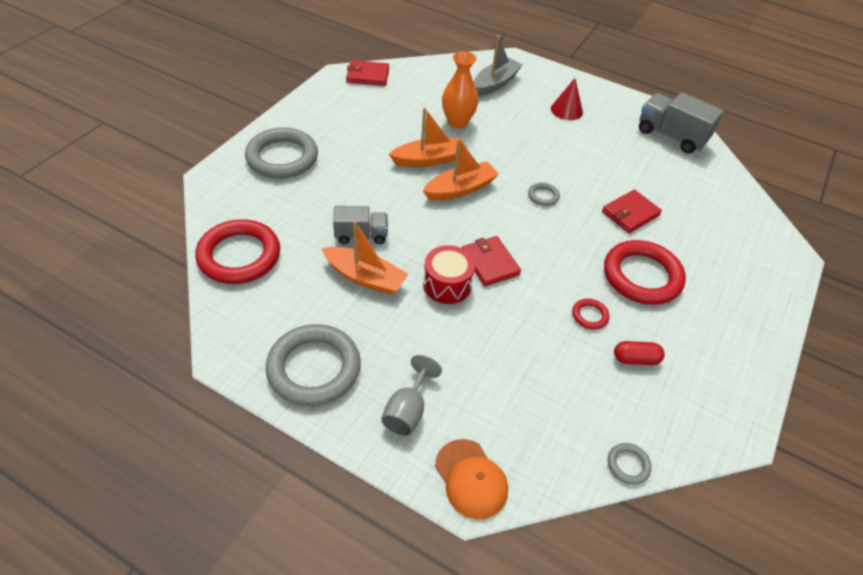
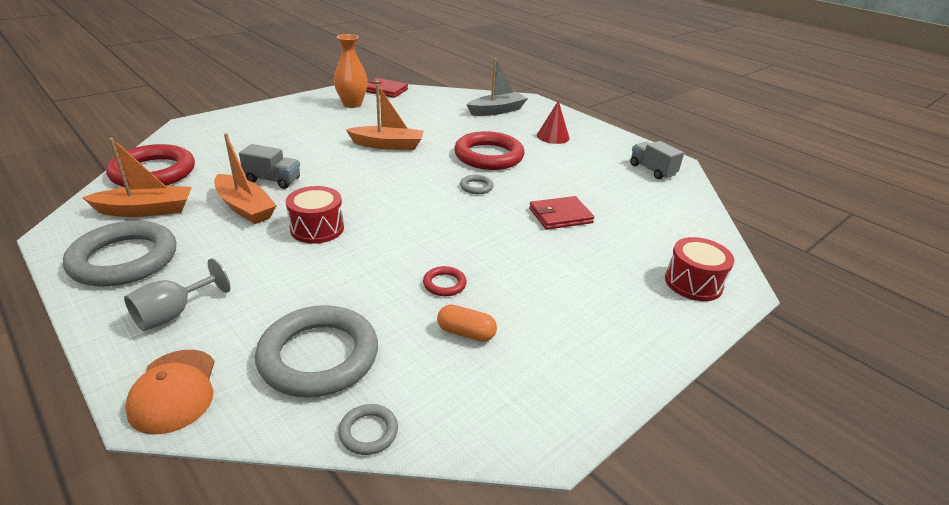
camera: 20 degrees right, 15 degrees down
grey ring [245,127,318,179] -> grey ring moved to [255,305,378,398]
orange boat [423,138,499,201] -> orange boat moved to [82,138,192,217]
orange vase [442,51,478,129] -> orange vase moved to [334,34,368,108]
red wallet [462,236,521,286] -> none
red ring [604,240,686,305] -> red ring moved to [454,131,525,170]
red capsule [614,341,665,365] -> orange capsule [437,304,497,342]
grey truck [639,92,724,153] -> grey truck [630,141,684,179], size x0.64
none -> red drum [665,237,735,301]

